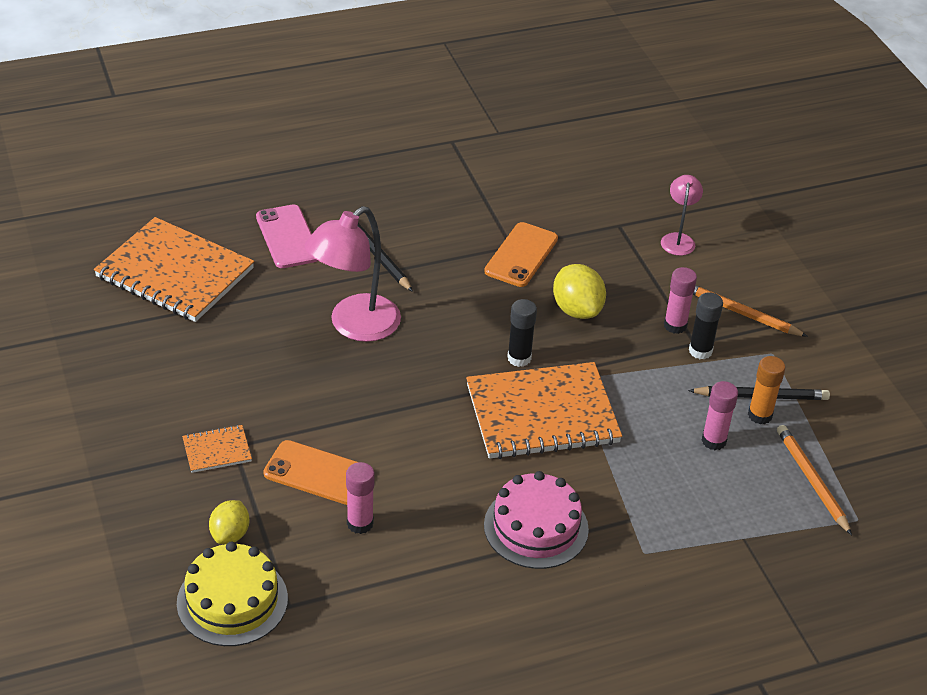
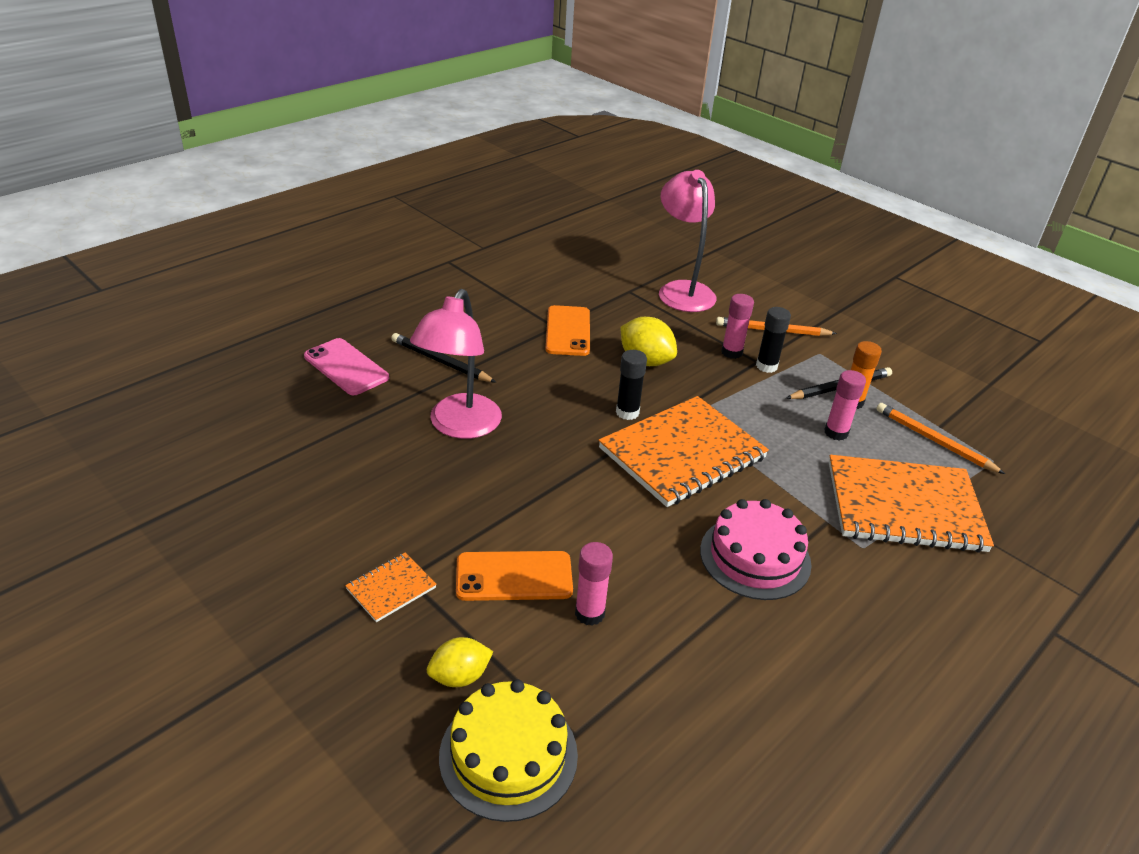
camera: 25 degrees left, 5 degrees down
orange notebook [94,217,254,322] -> orange notebook moved to [829,455,994,553]
yellow lemon [209,500,249,544] -> yellow lemon turned 75 degrees clockwise [427,637,493,687]
pink lamp [661,175,703,256] -> pink lamp [659,170,716,312], size x1.88

